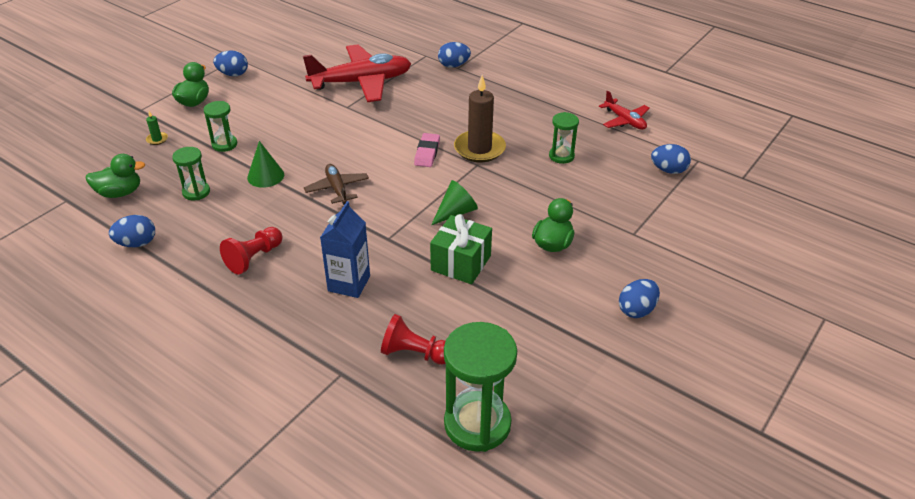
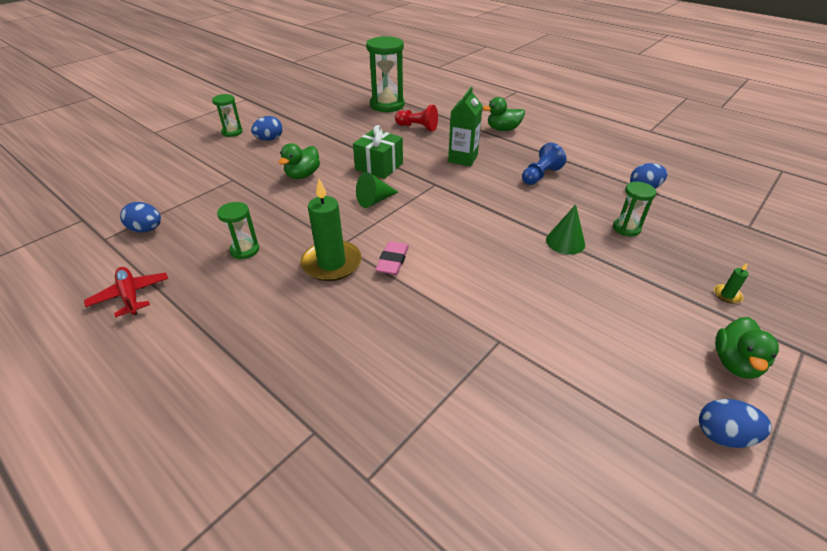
camera: 175 degrees left, 0 degrees up
green duck [85,154,145,198] -> green duck moved to [482,97,525,131]
green hourglass [204,101,237,152] -> green hourglass moved to [212,94,243,137]
red pawn [220,227,283,274] -> blue pawn [522,143,566,185]
red plane [303,44,411,102] -> none
brown plane [304,164,369,205] -> none
blue carton [320,201,370,298] -> green carton [448,87,483,166]
blue egg [438,42,471,68] -> none
brown candle [454,75,506,162] -> green candle [301,179,362,281]

